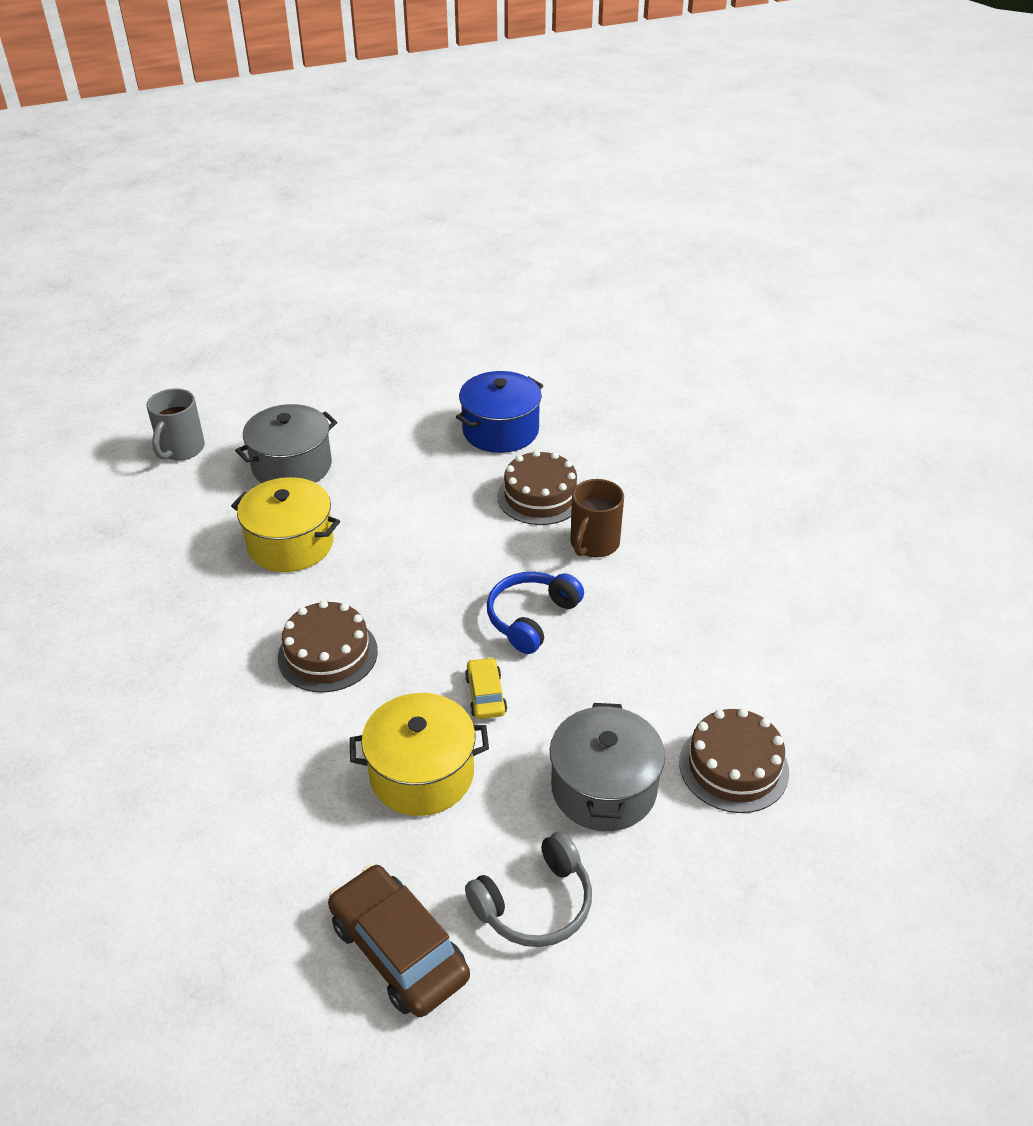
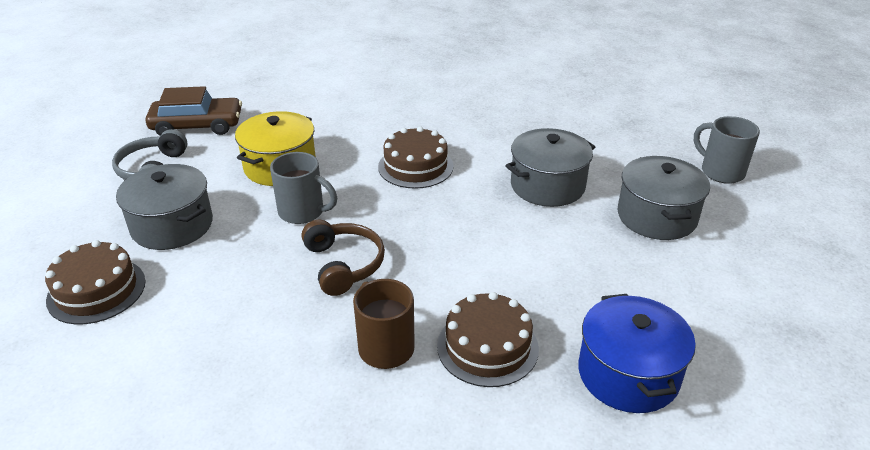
camera: 125 degrees right, 5 degrees down
yellow pot [231,477,340,572] -> grey pot [505,128,595,207]
yellow car [465,657,507,719] -> grey mug [270,152,337,224]
blue headphones [487,572,584,654] -> brown headphones [301,220,385,296]

